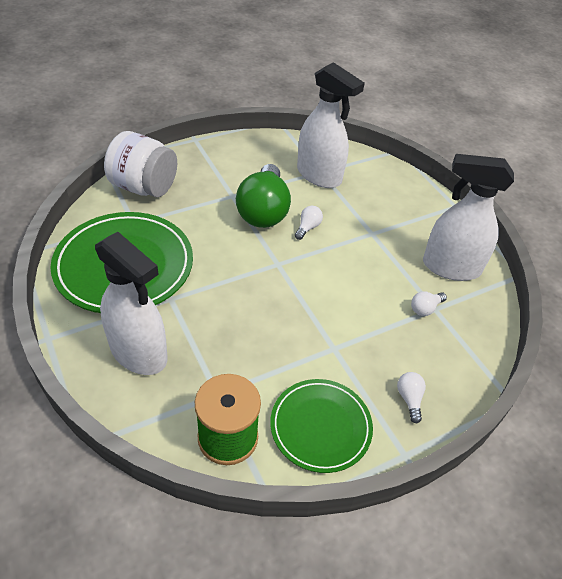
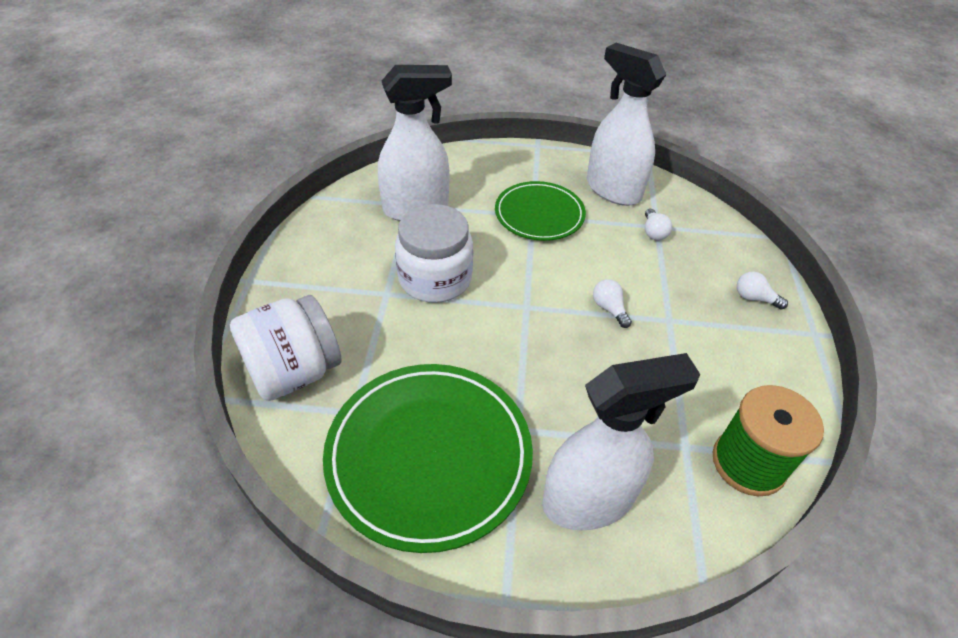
camera: 55 degrees left, 0 degrees up
green light bulb [236,164,291,228] -> white jar [395,204,473,303]
green plate [270,379,373,473] -> green plate moved to [495,181,586,241]
white light bulb [295,206,323,240] -> white light bulb moved to [593,279,632,328]
white spray bottle [423,154,514,281] -> white spray bottle turned 90 degrees clockwise [587,43,666,206]

